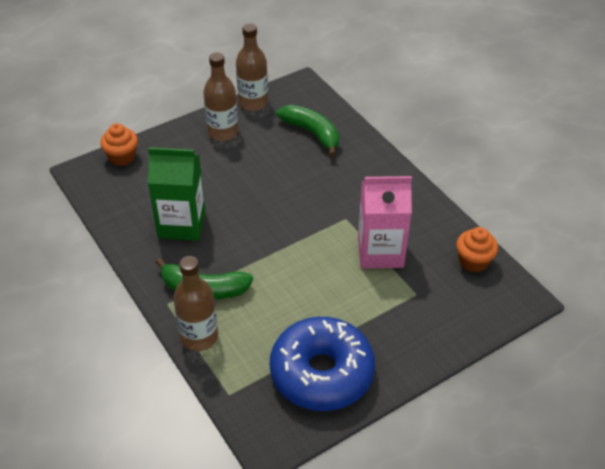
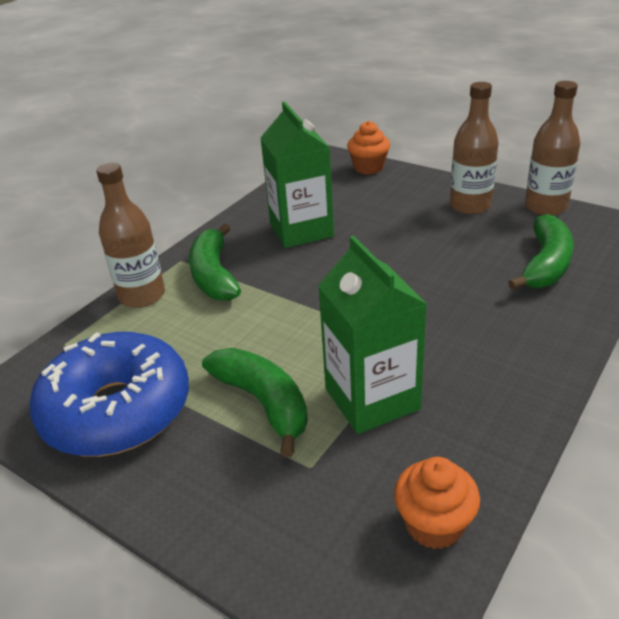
camera: 70 degrees right, 10 degrees down
pink carton [358,176,412,268] -> green carton [318,235,427,434]
none -> green banana [202,348,308,457]

